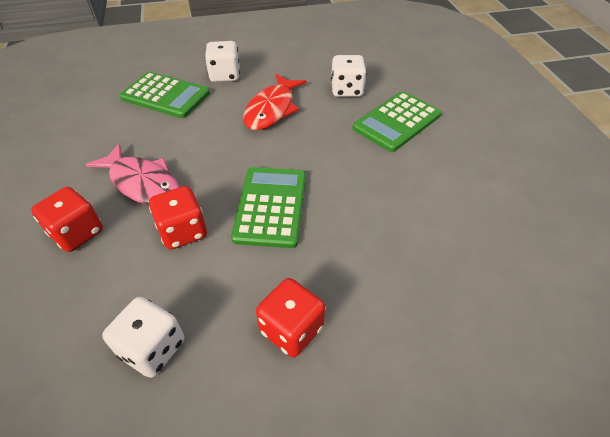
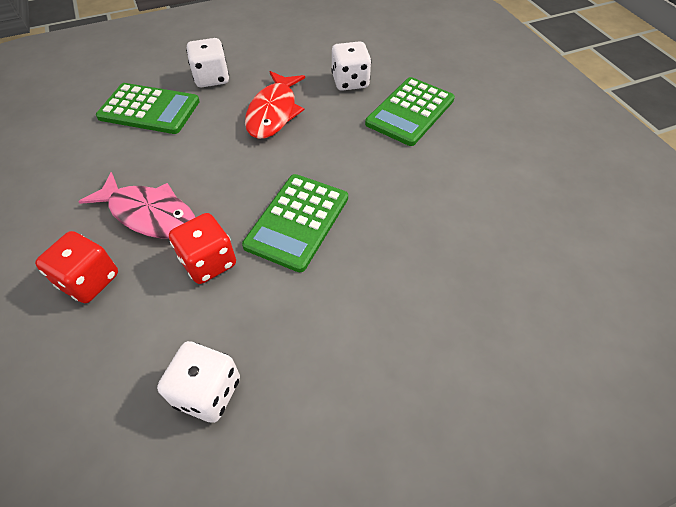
camera: 10 degrees left, 5 degrees up
green calculator [231,167,306,248] -> green calculator turned 150 degrees counterclockwise [242,174,348,272]
red dice [256,278,325,358] -> none

